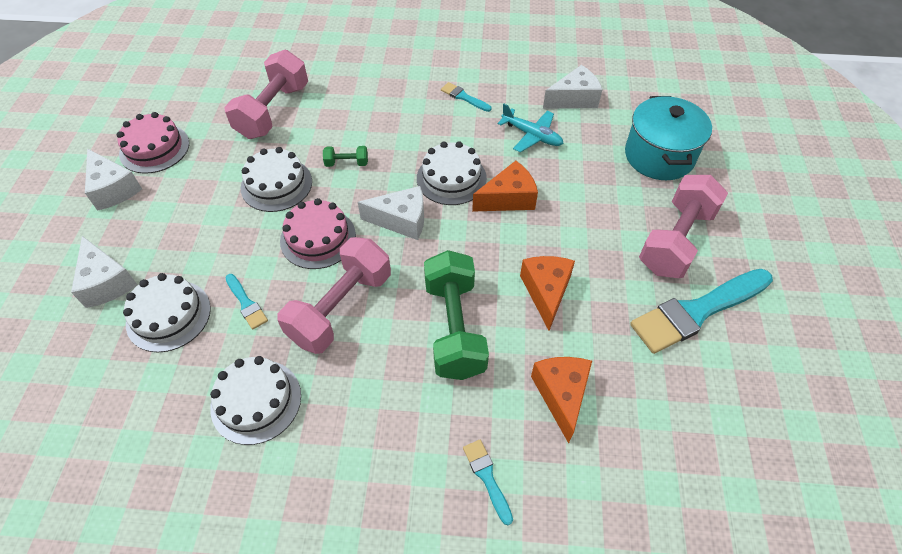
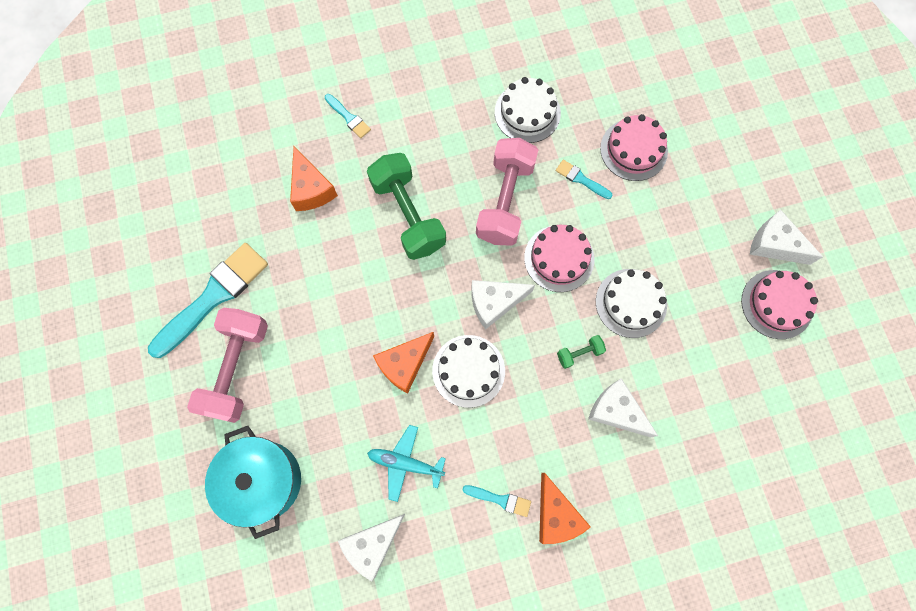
camera: 160 degrees right, 20 degrees up
white cheese [71,236,137,308] -> white cheese moved to [588,378,658,437]
white cake [123,273,211,352] -> pink cake [600,114,668,181]
pink dumbbell [224,50,308,139] -> none
orange cheese [520,256,575,331] -> orange cheese moved to [539,473,591,544]

